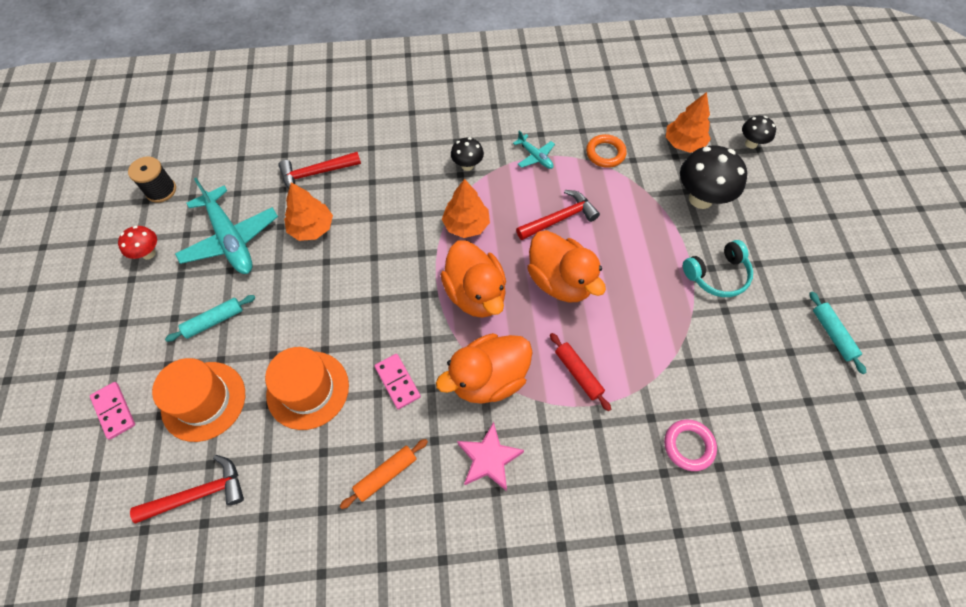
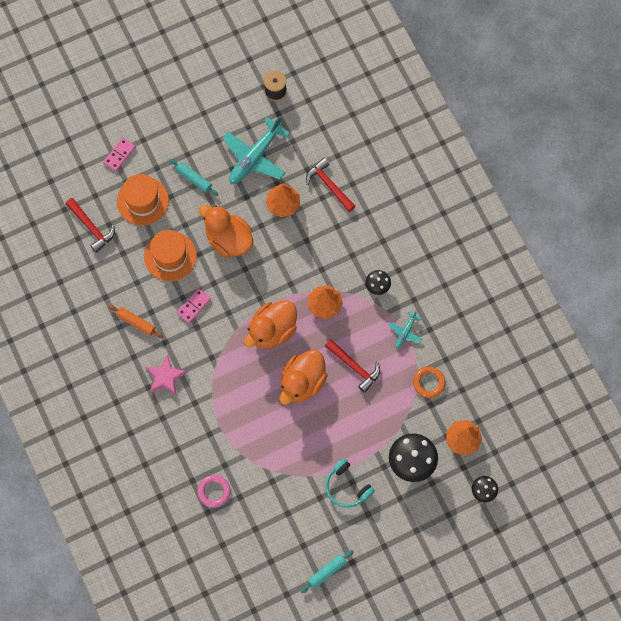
camera: 70 degrees right, 10 degrees up
red mushroom [118,226,157,260] -> none
orange duck [436,333,532,404] -> orange duck moved to [199,205,253,258]
red rolling pin [550,333,611,411] -> none

